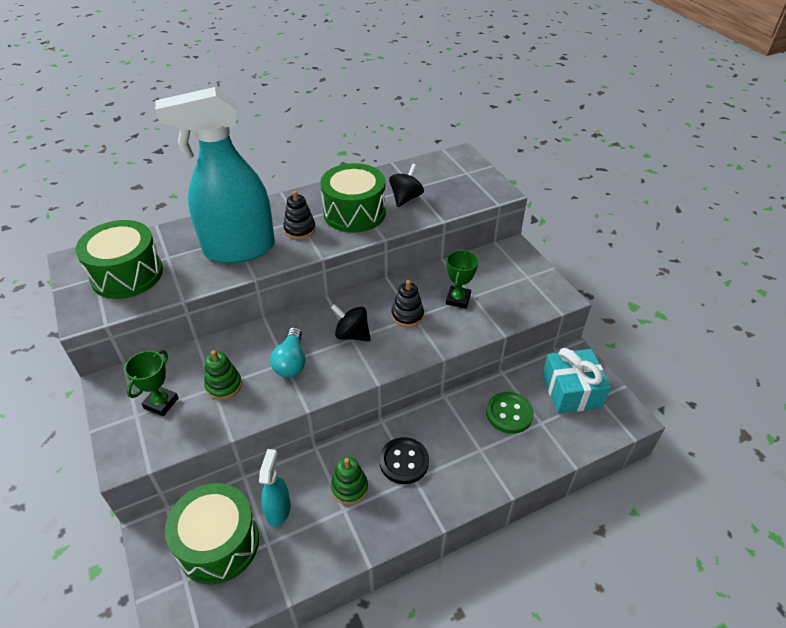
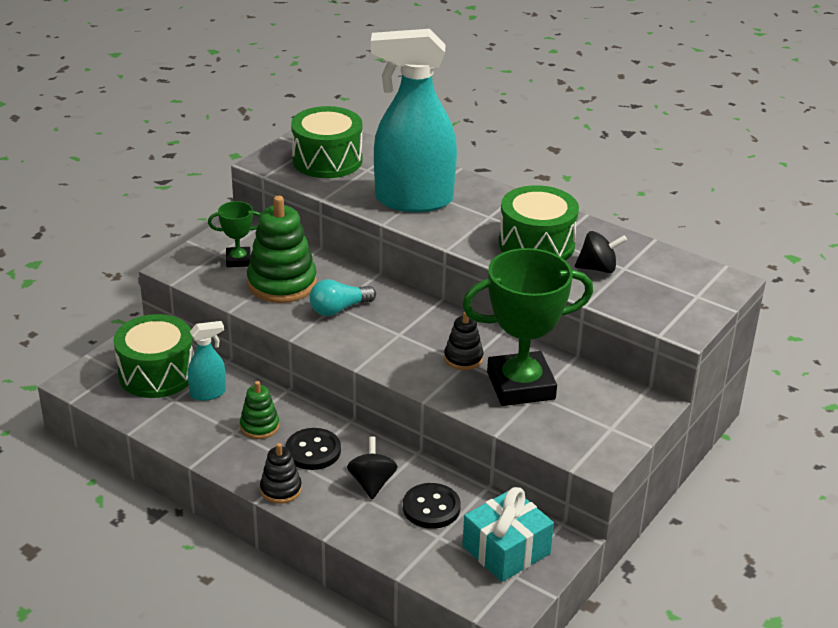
camera: 60 degrees right, 10 degrees down
turquoise spray bottle [155,87,275,263] -> turquoise spray bottle turned 45 degrees counterclockwise [371,29,457,212]
green stacking toy [204,350,242,400] -> green stacking toy [247,196,317,303], size x1.89
black stacking toy [283,191,316,239] -> black stacking toy moved to [260,443,302,504]
black spinning top [331,304,371,341] -> black spinning top moved to [347,436,398,499]
green trophy [446,250,478,309] -> green trophy [462,248,593,406], size x2.10
green button [486,392,534,434] -> black button [403,483,461,529]

